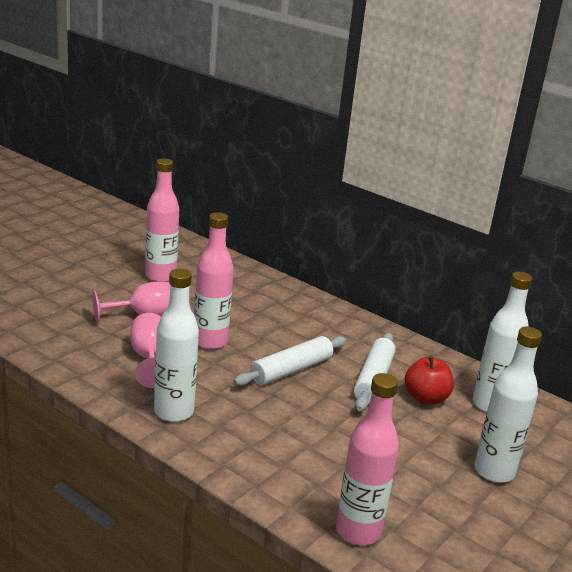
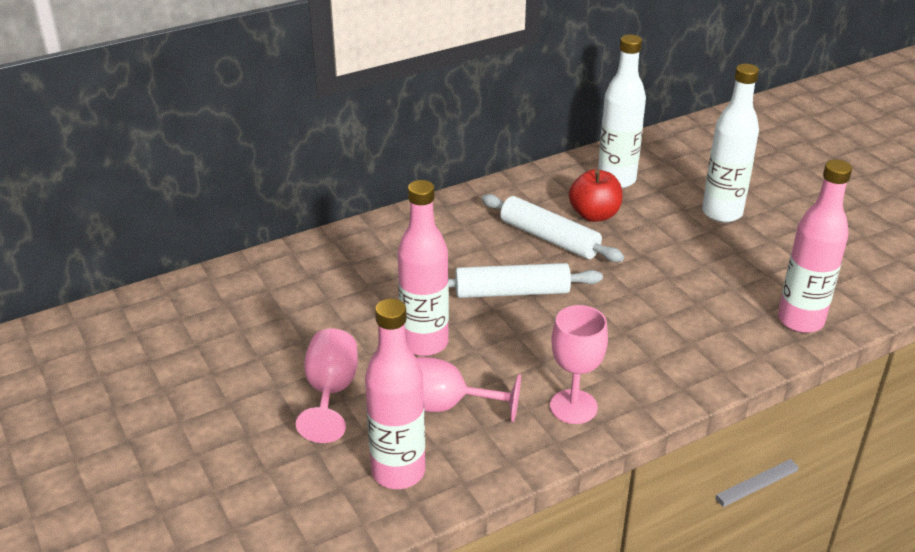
camera: 65 degrees left, 10 degrees up
pink bottle [145,158,179,282] -> pink bottle moved to [365,299,425,489]
white bottle [154,269,199,422] -> pink goblet [550,305,608,424]
white rolling pin [233,336,346,386] -> white rolling pin turned 75 degrees counterclockwise [448,263,603,298]

